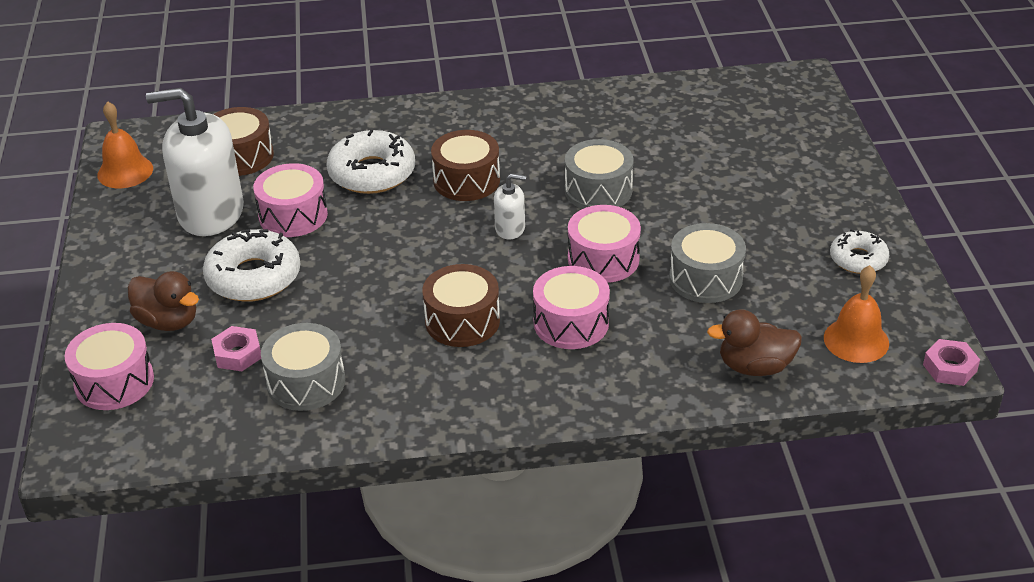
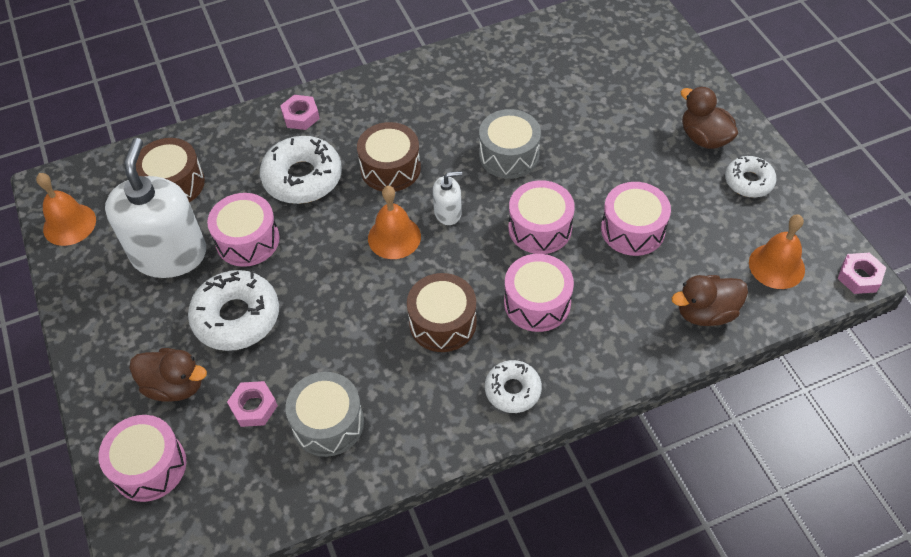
camera: 15 degrees left, 15 degrees up
white soap dispenser [146,88,244,236] -> white soap dispenser turned 105 degrees clockwise [105,138,206,278]
grey drum [669,223,746,303] -> pink drum [601,182,671,256]
none -> pink nut [280,95,320,130]
none -> orange bell [368,186,421,259]
none -> white donut [485,360,542,413]
none -> brown duck [681,87,738,149]

